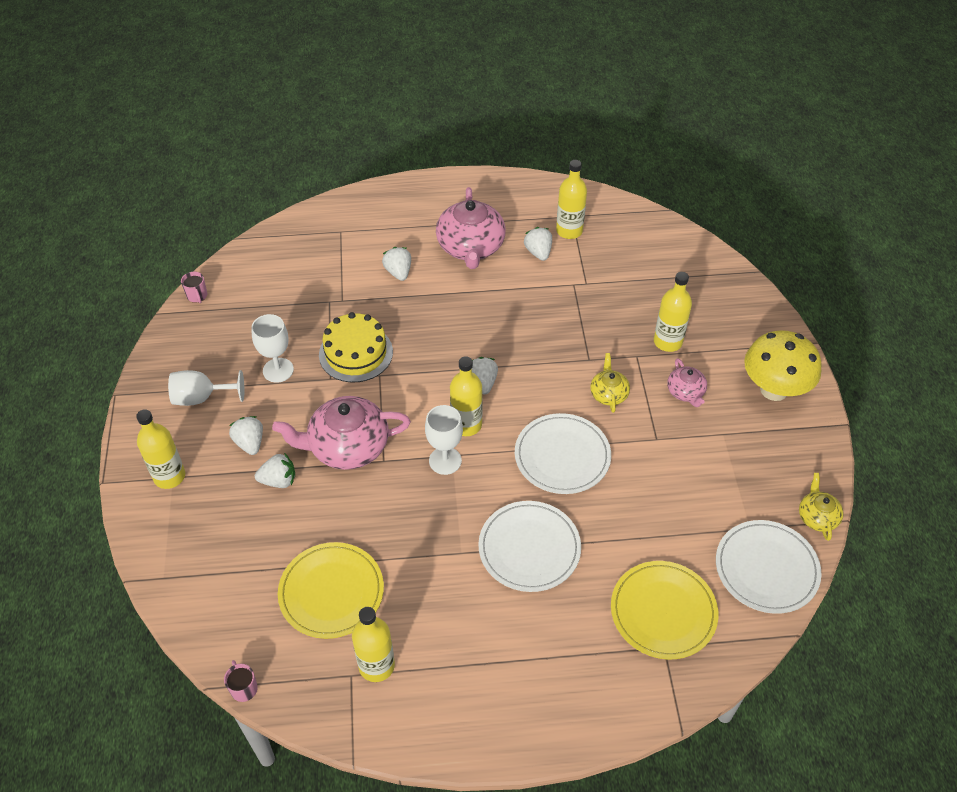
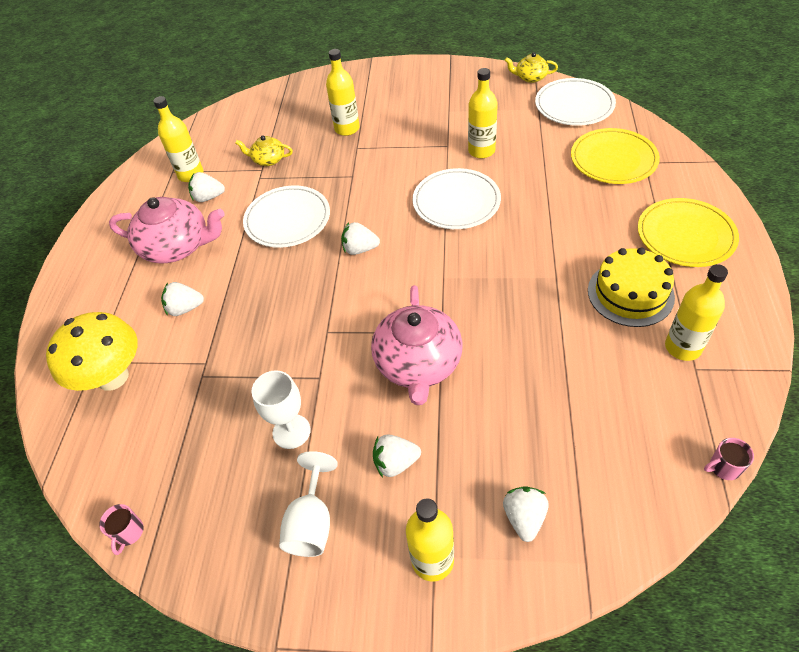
camera: 75 degrees left, 0 degrees up
pink mug [181,271,207,303] -> pink mug turned 105 degrees clockwise [99,504,144,555]
white strawberry [255,453,295,488] -> white strawberry moved to [503,486,549,542]
yellow plate [278,542,384,639] -> yellow plate moved to [638,198,739,267]
yellow cake [319,312,393,382] -> yellow cake moved to [588,248,675,327]
white goblet [425,405,463,475] -> none
yellow bottle [450,356,483,436] -> yellow bottle moved to [468,68,498,158]
white plate [478,501,581,592] -> white plate moved to [243,186,330,248]
yellow teapot [590,353,630,413] -> yellow teapot moved to [235,135,293,166]
pink teapot [667,358,707,407] -> none
yellow mushroom [744,330,822,401] -> yellow mushroom moved to [46,312,138,391]

